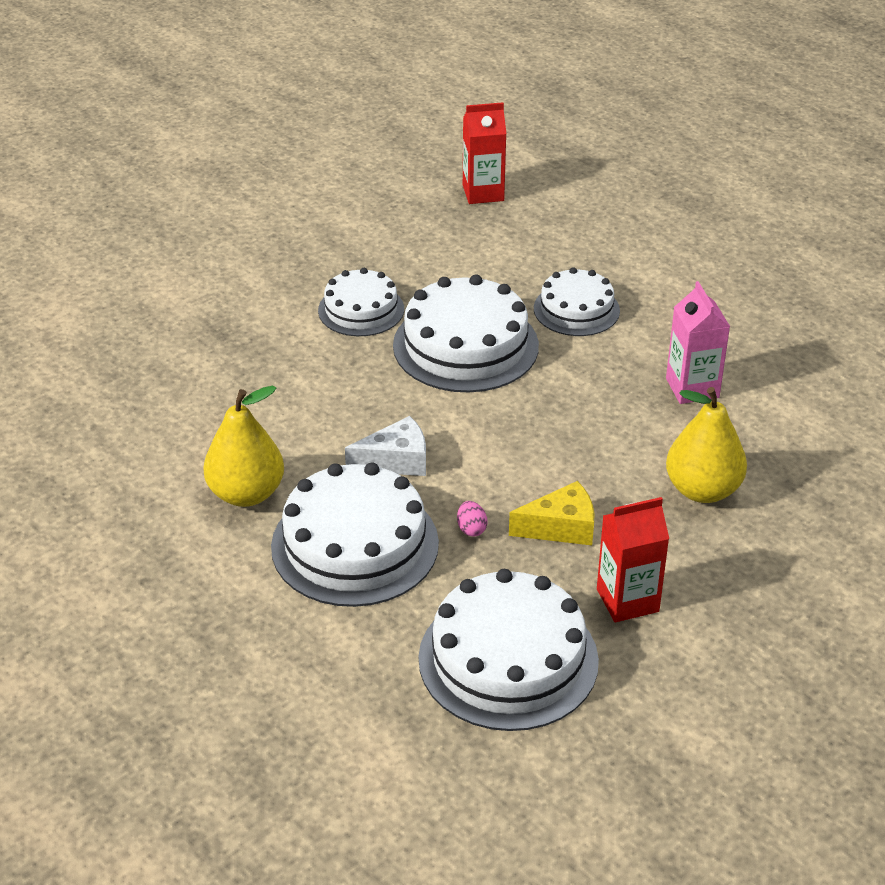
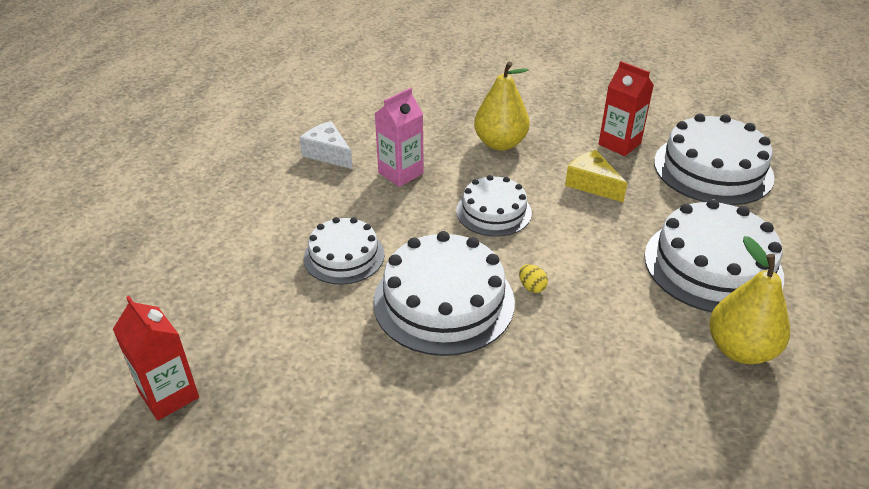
camera: 120 degrees left, 0 degrees up
white cake [318,268,404,336] -> white cake moved to [456,175,532,237]
white cheese [345,416,426,476] -> white cheese moved to [299,121,353,169]
pink egg [457,501,488,536] -> none
none -> yellow egg [519,264,548,293]

